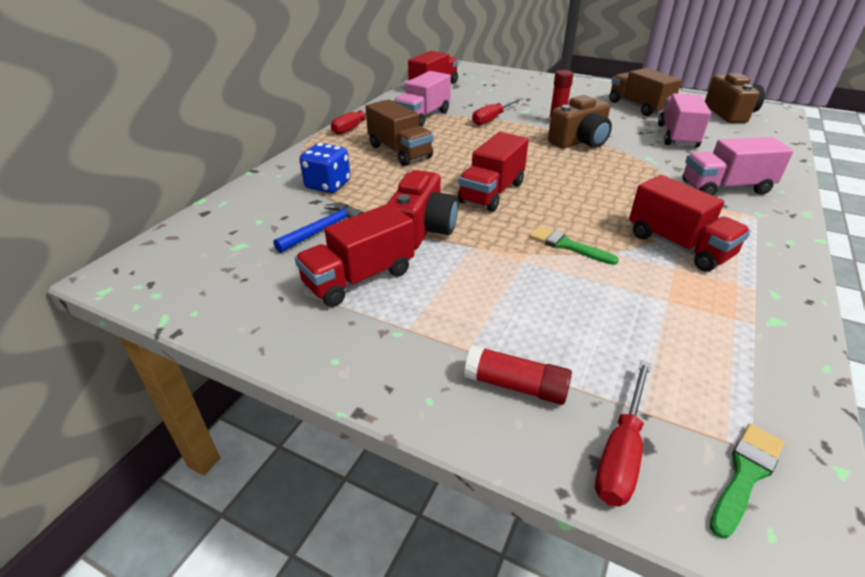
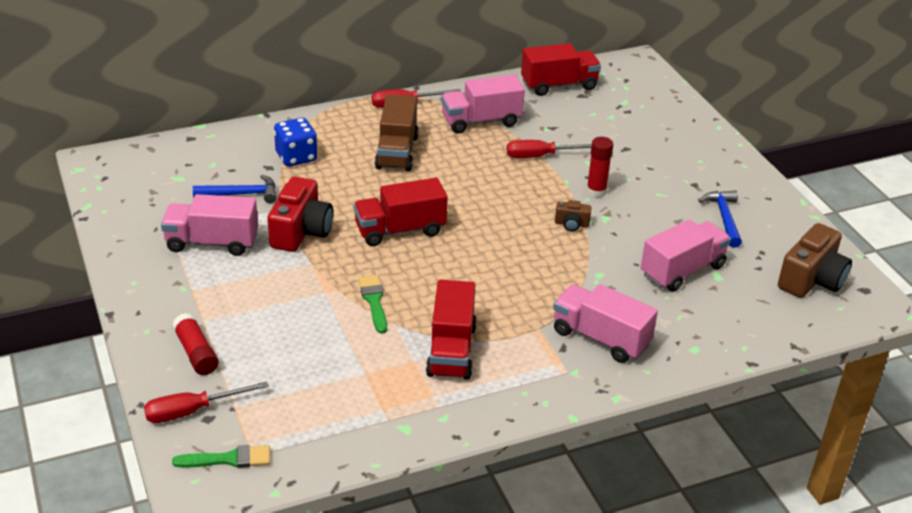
camera: 40 degrees right, 0 degrees up
red truck [295,204,414,307] -> pink truck [161,194,258,256]
red camera [387,170,458,249] -> red camera turned 45 degrees counterclockwise [267,177,333,252]
brown camera [548,95,612,148] -> brown camera [555,200,592,231], size x0.49
brown truck [609,68,682,116] -> blue hammer [699,190,742,248]

